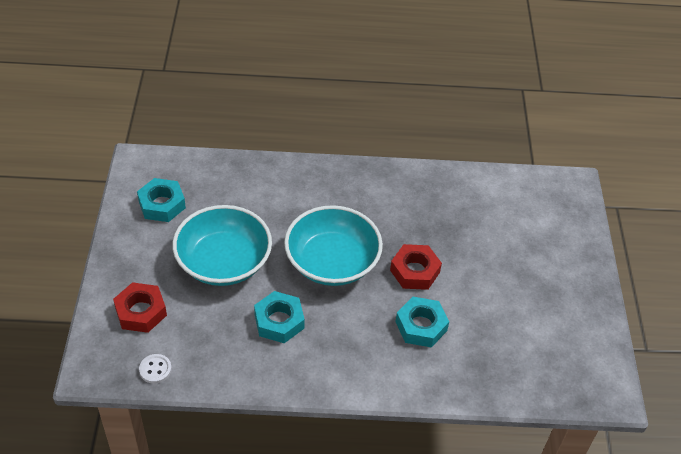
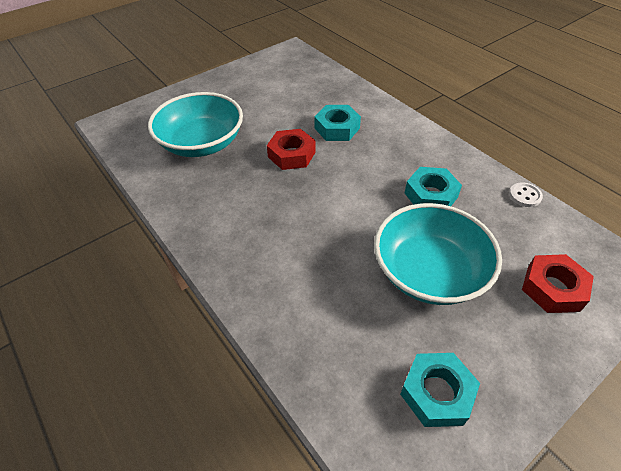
camera: 125 degrees left, 0 degrees up
white button [139,354,172,384] -> white button moved to [509,182,543,207]
turquoise bowl [284,205,383,286] -> turquoise bowl moved to [148,92,243,157]

